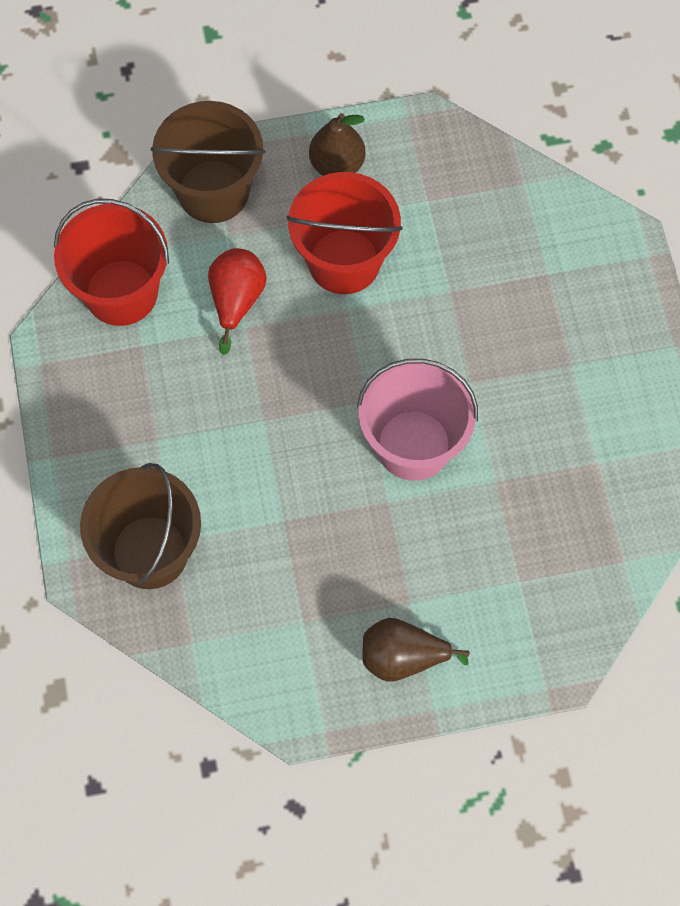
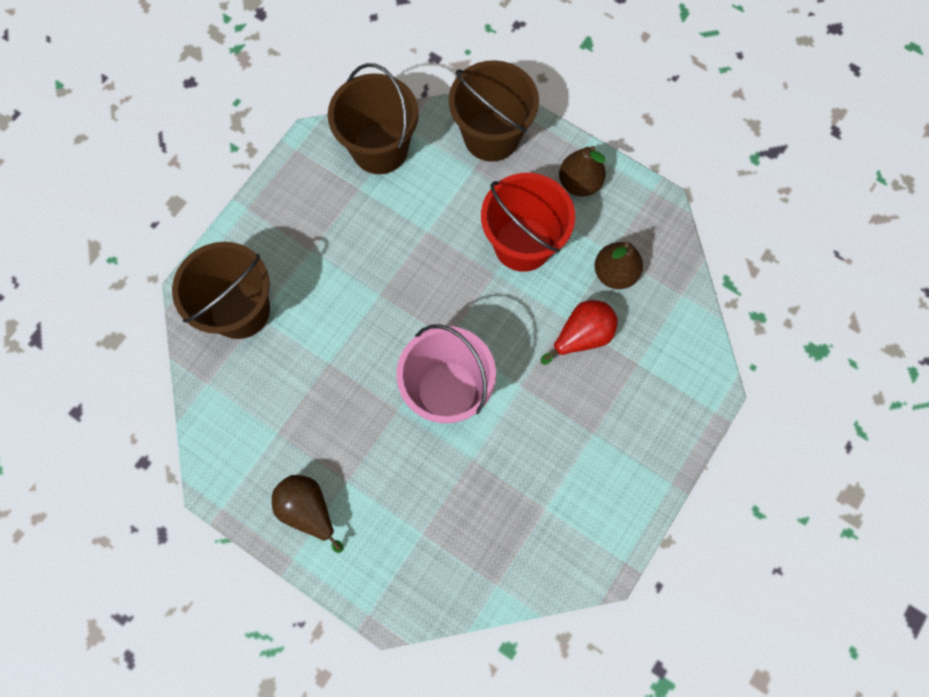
camera: 45 degrees right, 5 degrees up
red bucket [54,199,169,326] -> brown bucket [328,63,419,174]
red pear [208,248,267,355] -> red pear moved to [541,300,618,365]
none -> brown pear [595,242,643,289]

